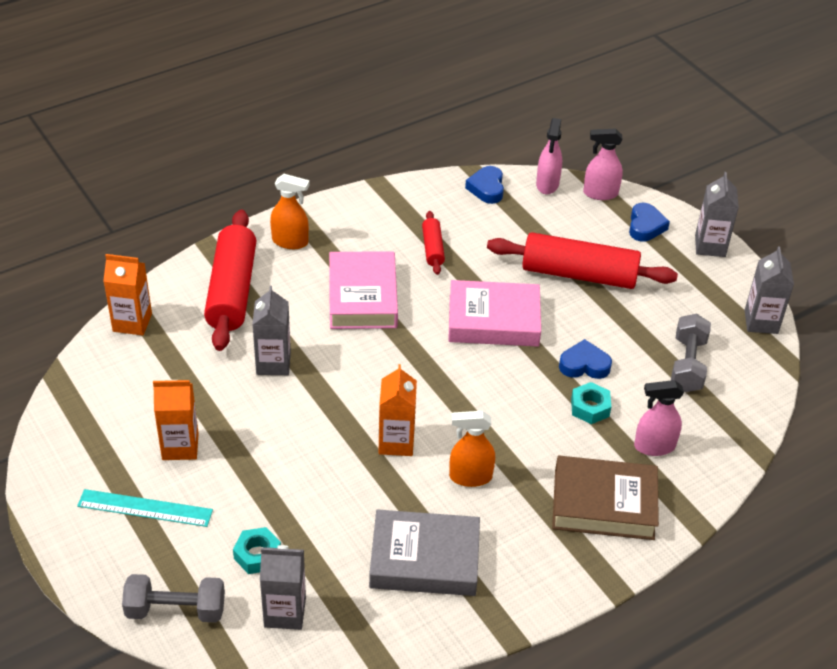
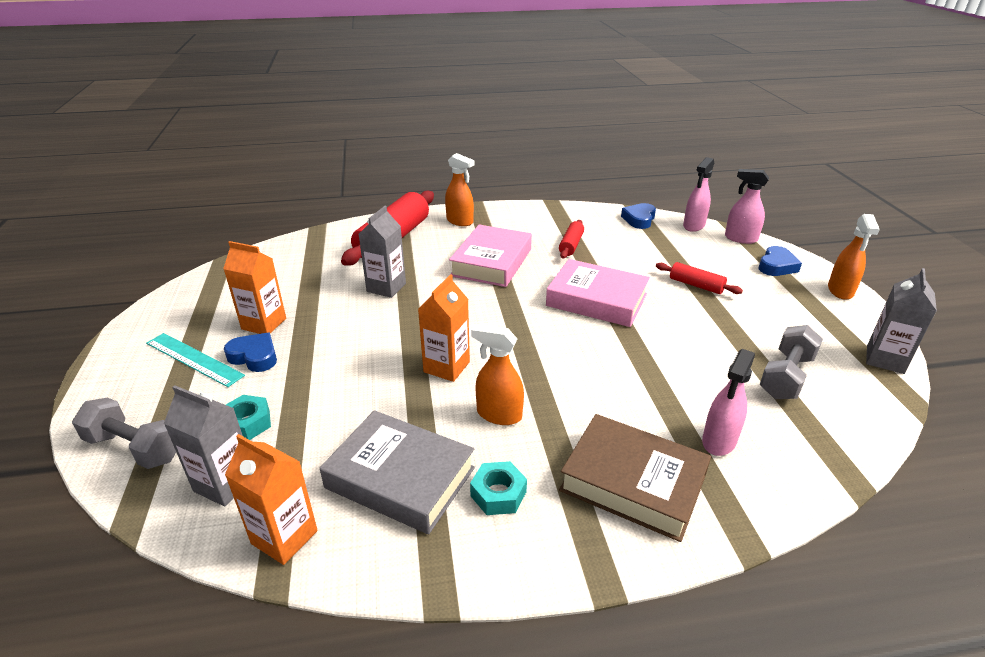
camera: 25 degrees right, 10 degrees down
orange carton [103,254,152,336] -> orange carton moved to [225,434,318,565]
red rolling pin [487,232,678,289] -> red rolling pin [656,262,743,294], size x0.48
blue heart [559,339,612,379] -> blue heart moved to [224,333,277,372]
turquoise nut [571,382,611,424] -> turquoise nut moved to [470,461,527,515]
pink spray bottle [634,380,684,456] -> pink spray bottle turned 75 degrees counterclockwise [702,349,755,456]
grey carton [695,172,739,257] -> orange spray bottle [828,214,880,300]

